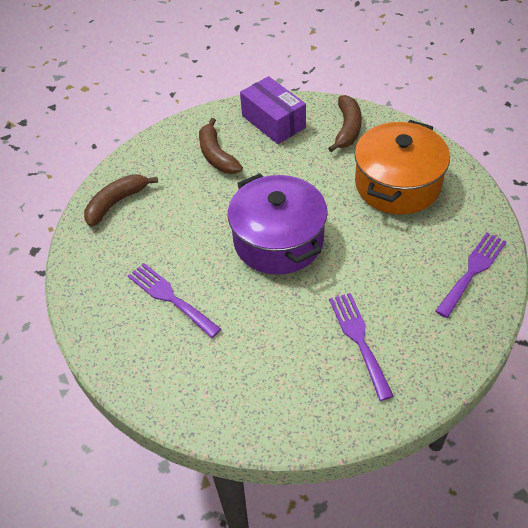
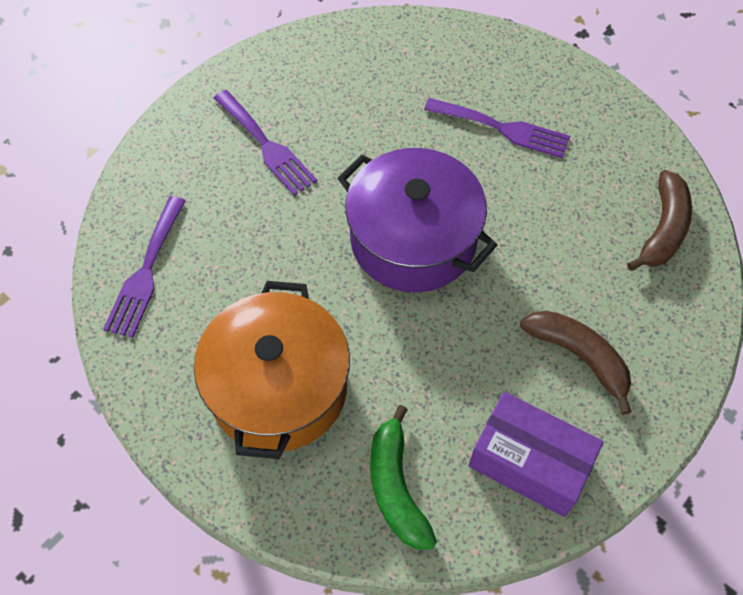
camera: 155 degrees right, 10 degrees up
brown banana [328,95,362,152] -> green banana [370,405,437,549]

